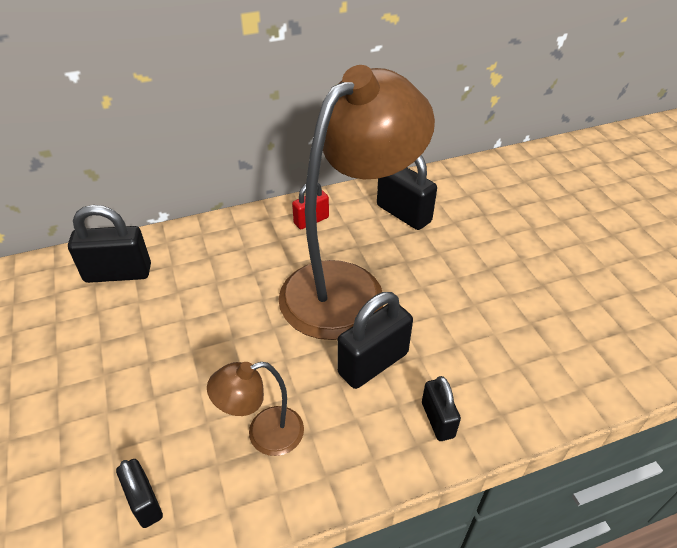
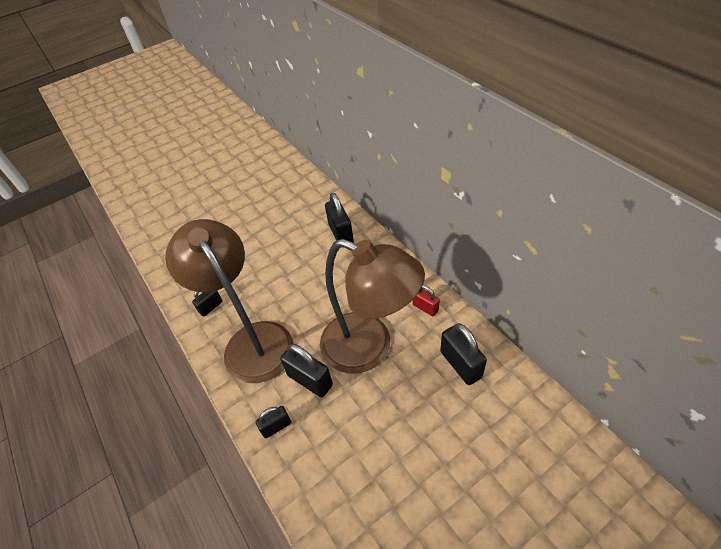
camera: 80 degrees right, 5 degrees up
brown lamp [207,362,304,456] -> brown lamp [165,219,293,383], size x2.31
black padlock [377,155,437,230] -> black padlock turned 60 degrees counterclockwise [440,323,487,385]

